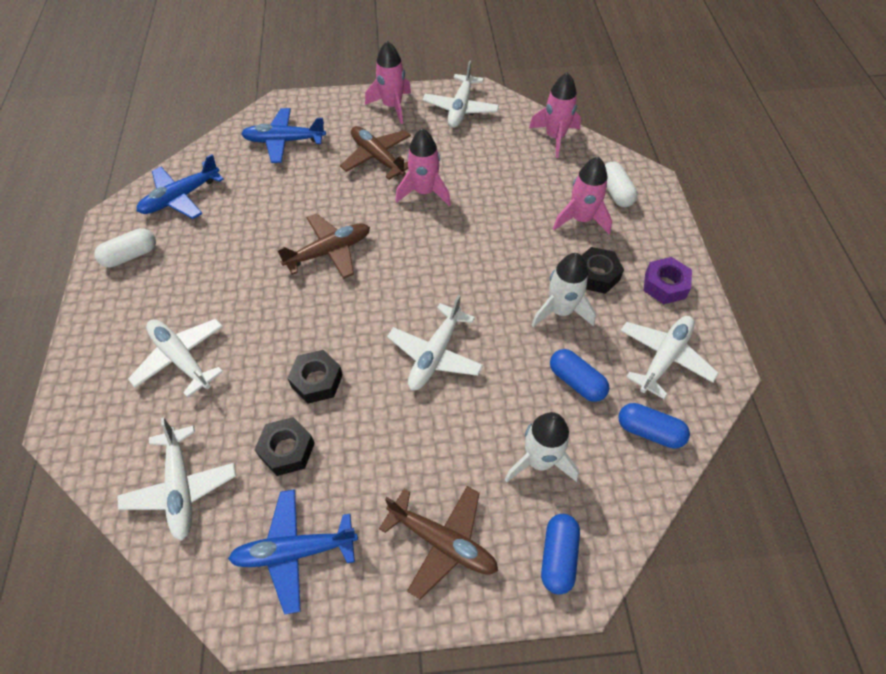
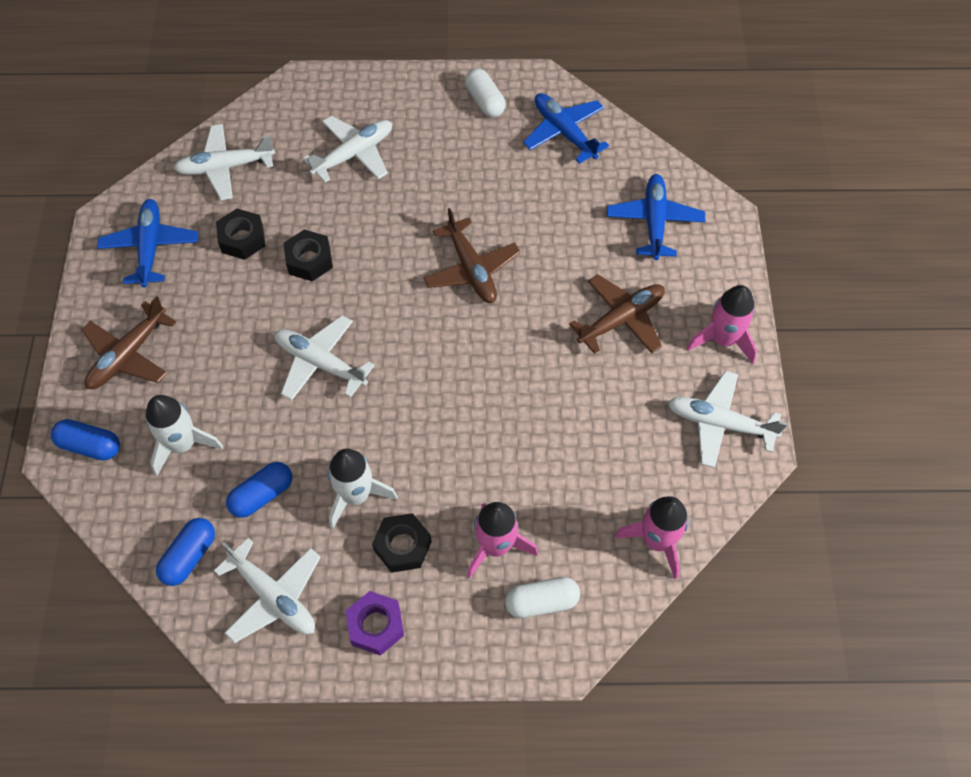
camera: 95 degrees right, 5 degrees up
pink rocket [395,128,451,206] -> none

